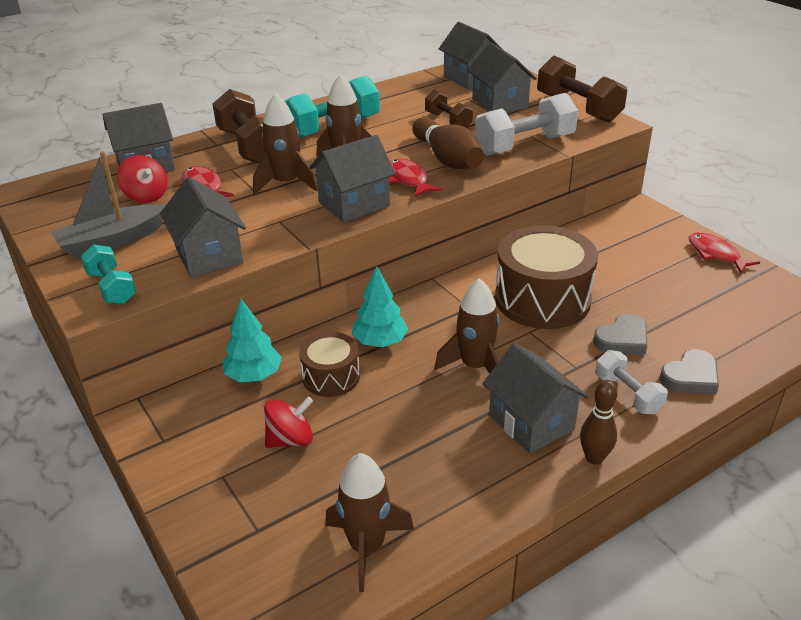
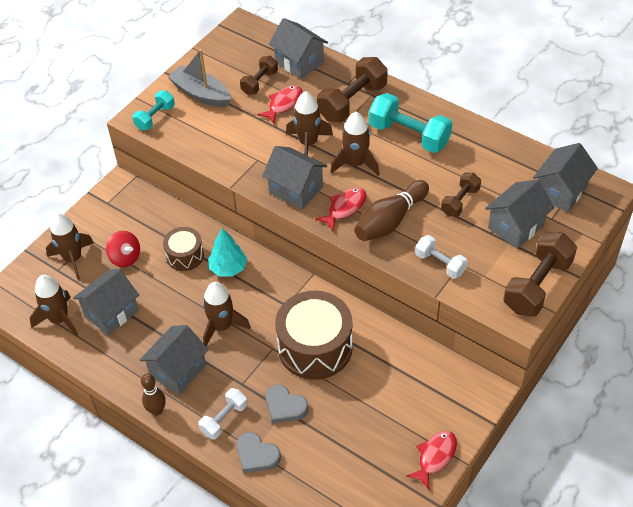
camera: 70 degrees right, 15 degrees up
red spinning top [117,155,168,203] -> brown dumbbell [240,56,278,95]
grey house [160,177,246,277] -> grey house moved to [73,269,139,336]
turquoise tree [223,299,282,382] -> none
white dumbbell [475,93,578,156] -> white dumbbell [415,235,468,279], size x0.58
none -> brown rocket [46,213,94,280]

